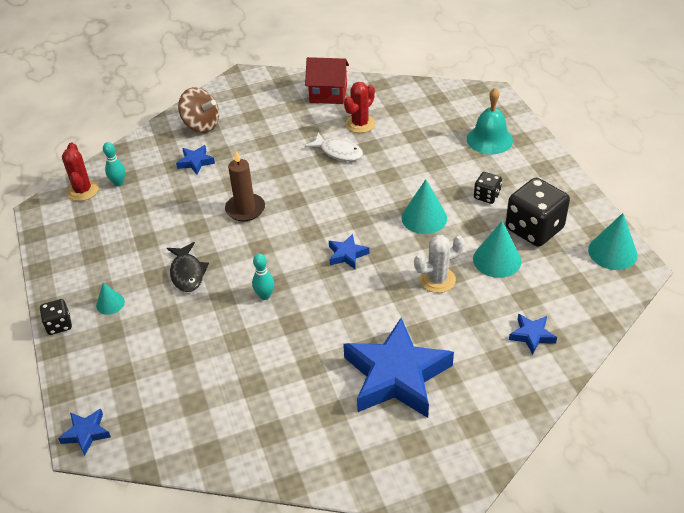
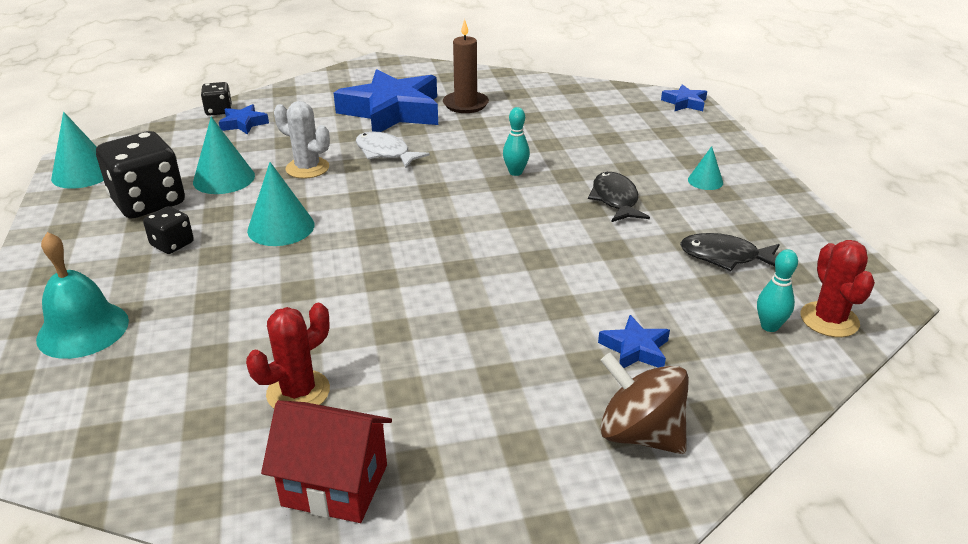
camera: 175 degrees left, 10 degrees down
black dice [40,299,72,335] -> black dice moved to [201,82,232,116]
brown candle [225,151,265,221] -> brown candle moved to [443,19,489,113]
white fish [305,132,363,161] -> white fish moved to [356,131,430,168]
blue star [329,234,369,269] -> none
white cactus [414,235,465,293] -> white cactus turned 45 degrees clockwise [274,101,330,179]
none -> black fish [680,233,780,271]

